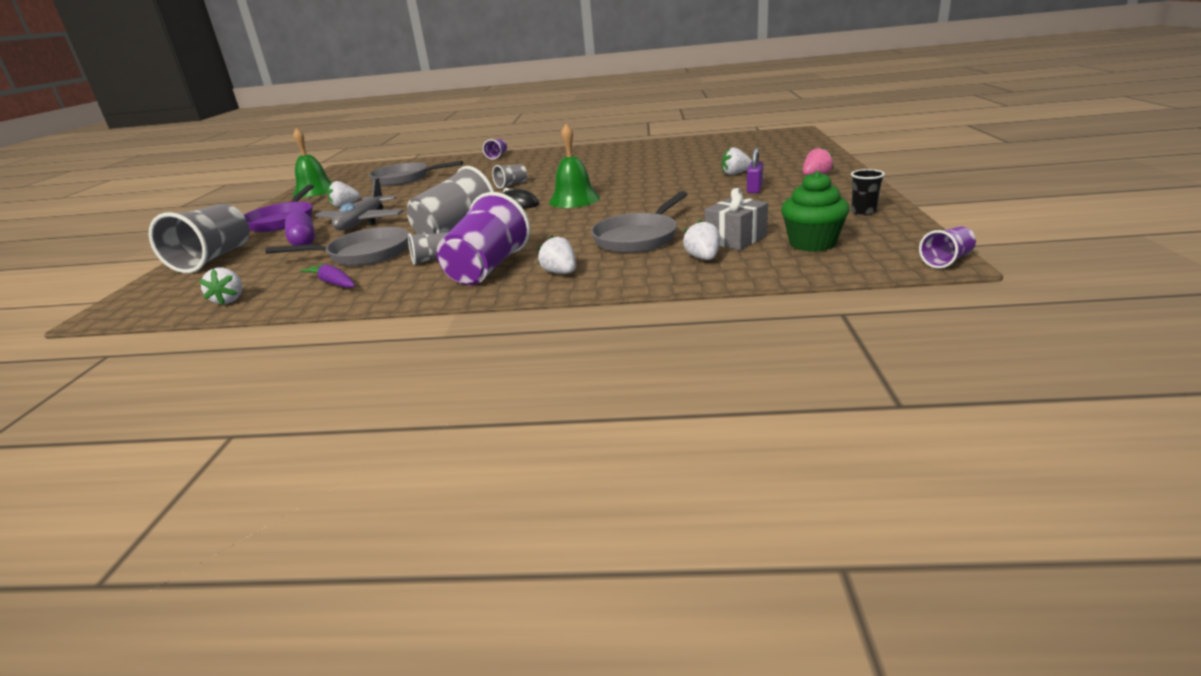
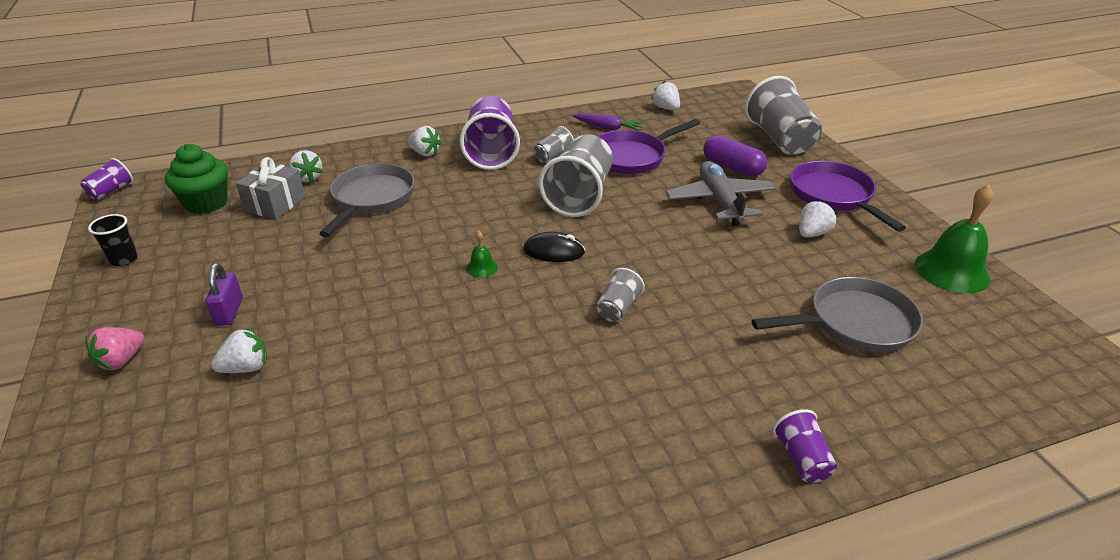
camera: 155 degrees right, 10 degrees up
grey pan [265,227,409,266] -> purple pan [598,119,700,174]
green bell [549,124,600,208] -> green bell [466,231,498,278], size x0.45

